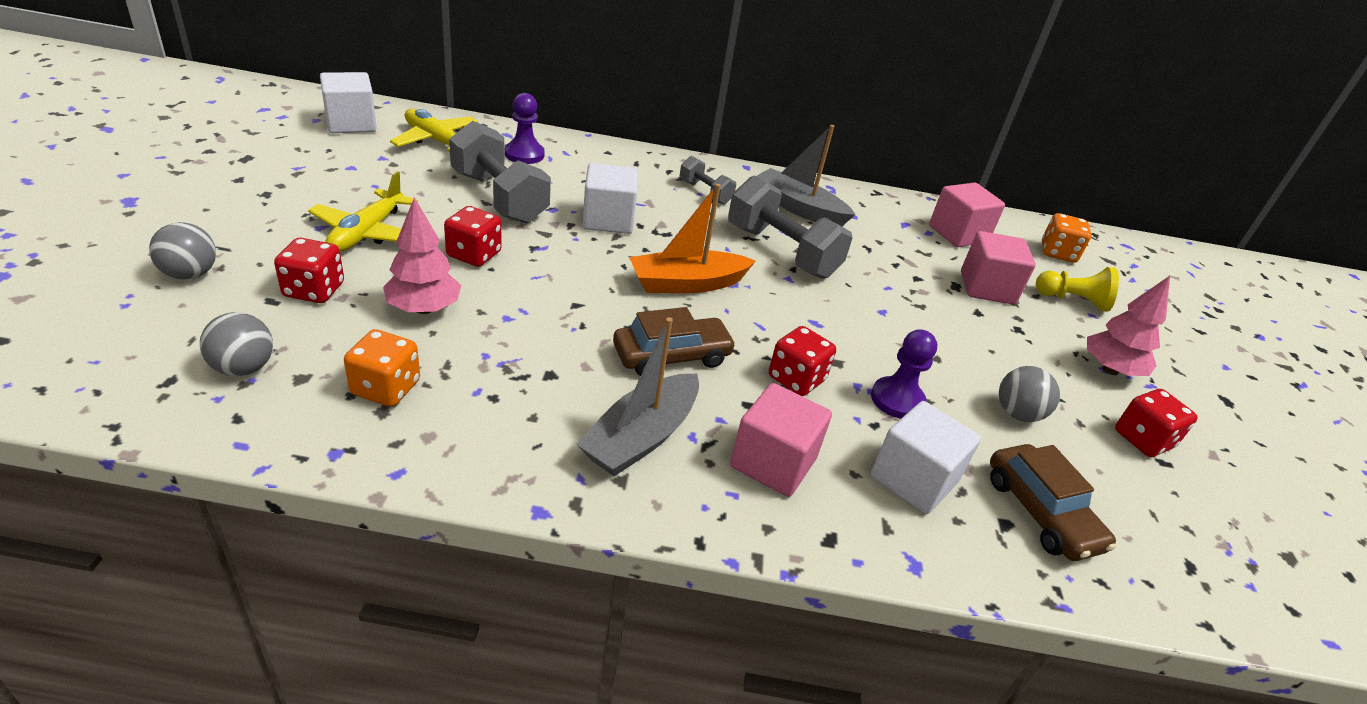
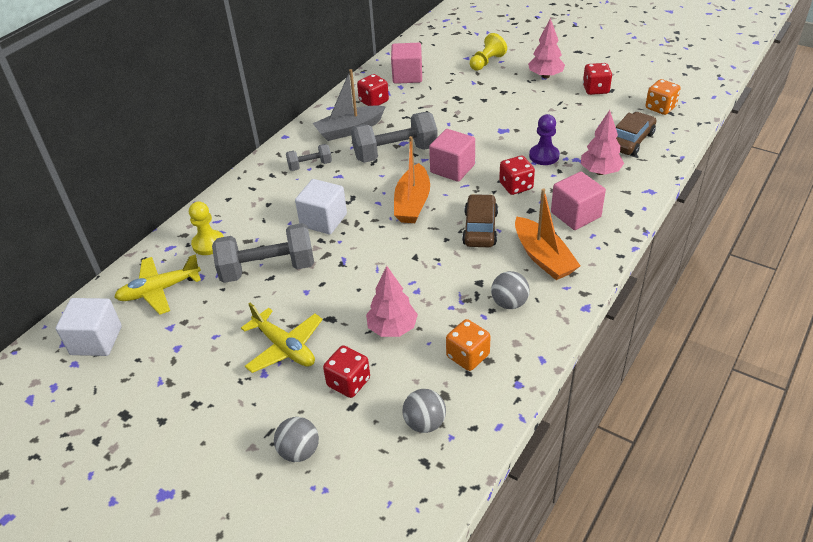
camera: 55 degrees left, 5 degrees up
red dice [444,206,502,267] -> red dice moved to [357,74,389,106]
purple pawn [505,93,545,164] -> yellow pawn [189,201,224,255]
grey boat [576,317,699,476] -> orange boat [515,188,580,280]
white cube [871,401,981,514] -> pink tree [581,110,624,175]
pink cube [961,231,1036,305] -> pink cube moved to [429,129,475,182]
brown car [990,444,1116,561] -> brown car turned 60 degrees counterclockwise [616,112,656,156]
grey ball [999,366,1060,422] -> grey ball moved to [491,271,530,309]
orange dice [1042,213,1092,263] -> orange dice moved to [645,79,681,115]

